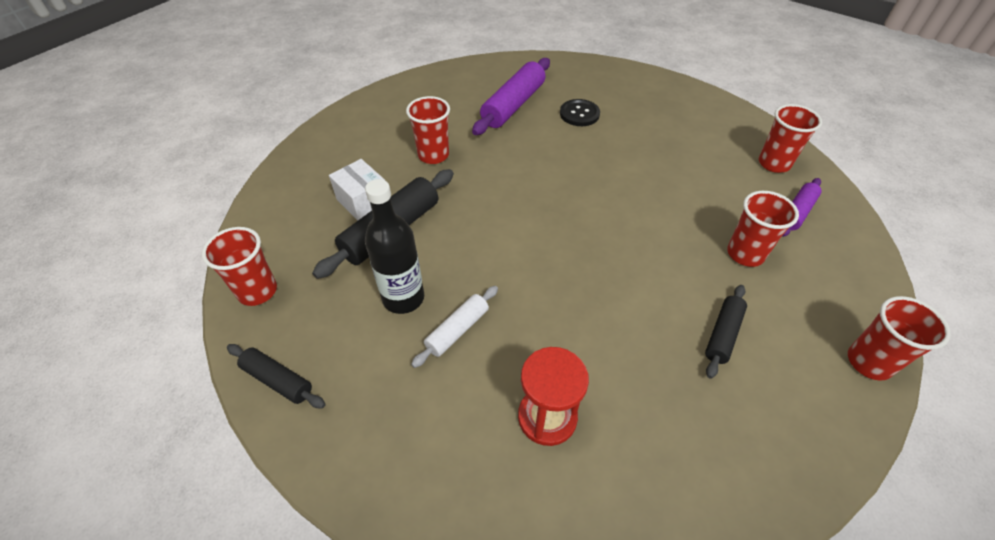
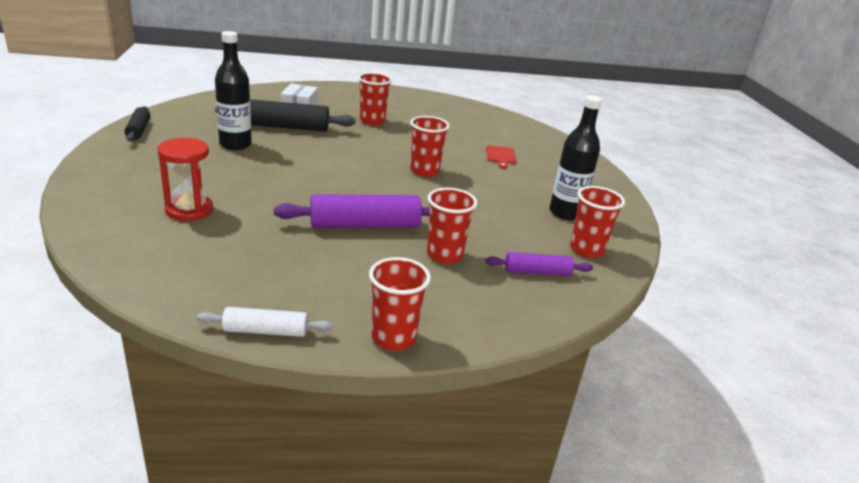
camera: 45 degrees right, 20 degrees down
red cup [202,227,277,306] -> red cup moved to [410,116,450,177]
white rolling pin [411,286,498,368] -> white rolling pin moved to [197,307,333,337]
purple rolling pin [472,58,550,135] -> purple rolling pin moved to [274,194,429,228]
black button [560,99,600,126] -> red cutting board [486,145,516,168]
black rolling pin [705,285,747,379] -> none
none -> black bottle [549,95,602,220]

